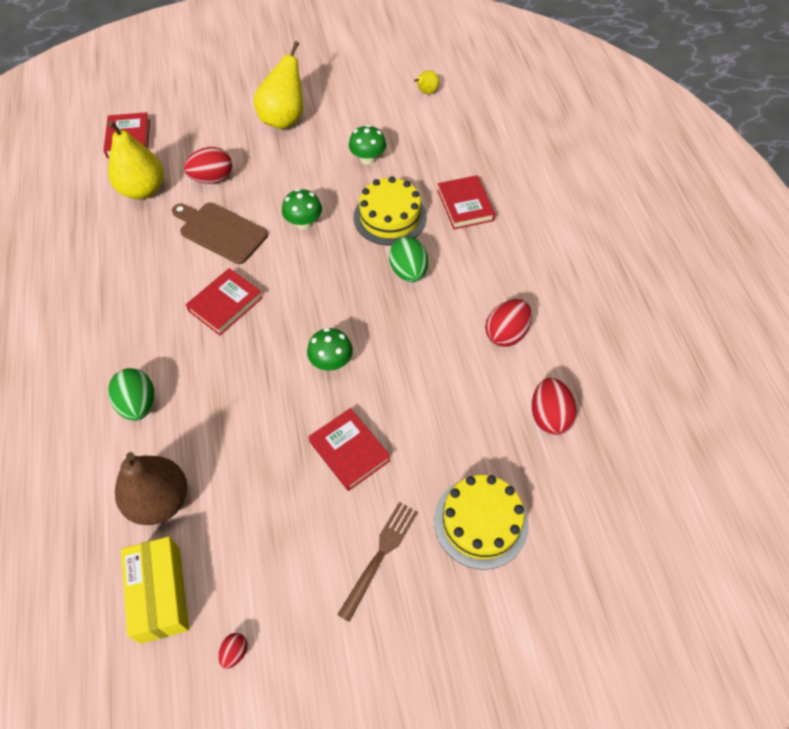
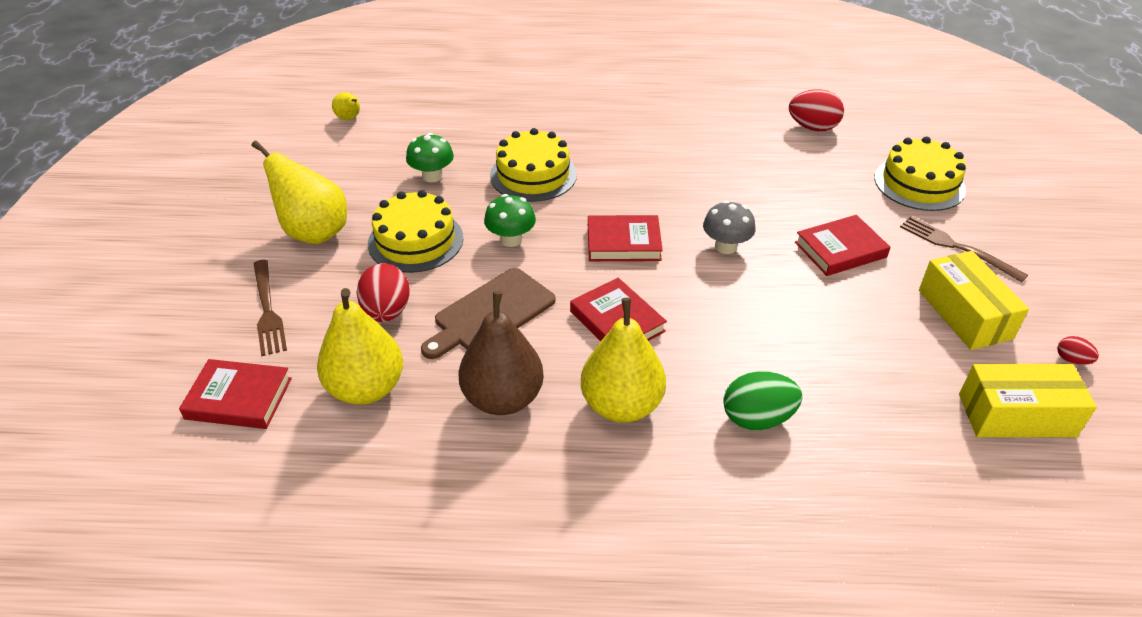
camera: 75 degrees left, 15 degrees down
brown pear [115,452,187,525] -> brown pear moved to [459,291,544,415]
green mushroom [307,328,353,371] -> grey mushroom [703,200,755,254]
green egg [389,237,428,282] -> none
red book [437,175,495,230] -> red book moved to [588,215,663,261]
red egg [485,299,532,347] -> none
none -> brown fork [253,260,287,356]
none -> yellow cake [368,190,463,273]
none -> yellow pear [581,298,666,423]
none -> yellow box [919,251,1029,350]

